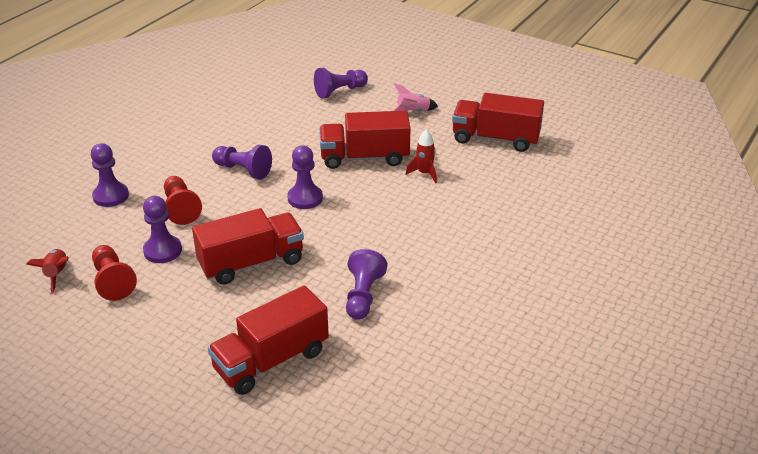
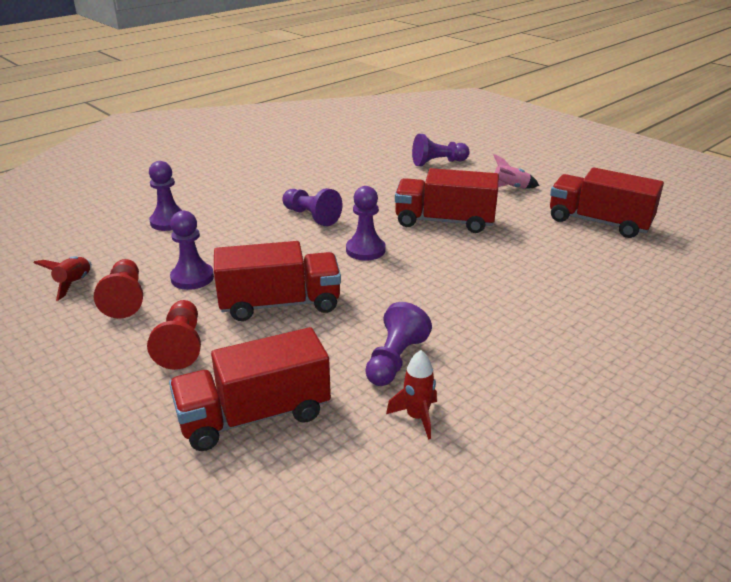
camera: 15 degrees right, 5 degrees down
red pawn [164,176,202,225] -> red pawn moved to [147,300,201,370]
red rocket [406,129,437,183] -> red rocket moved to [386,350,437,439]

